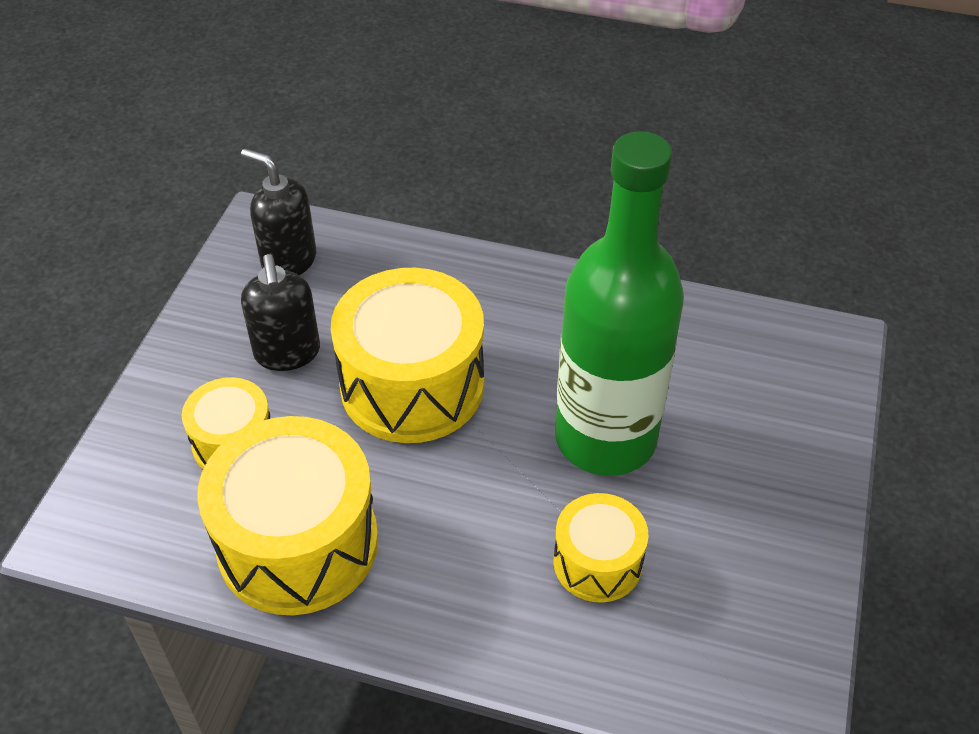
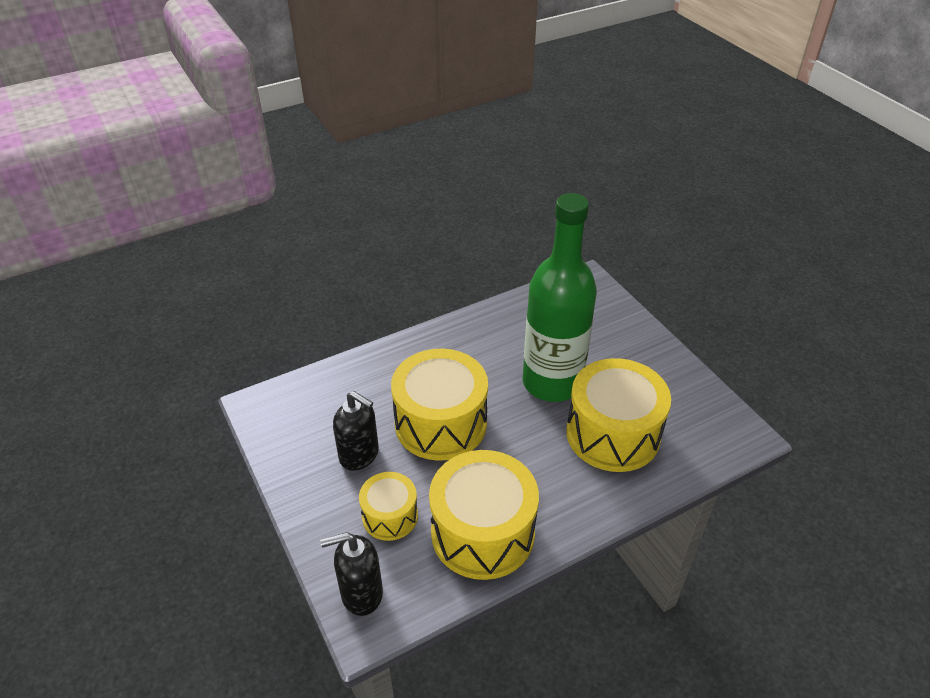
camera: 45 degrees left, 5 degrees down
black soap dispenser [241,149,316,275] -> black soap dispenser moved to [320,532,383,616]
yellow drum [554,493,648,603] -> yellow drum [566,358,671,472], size x1.82

